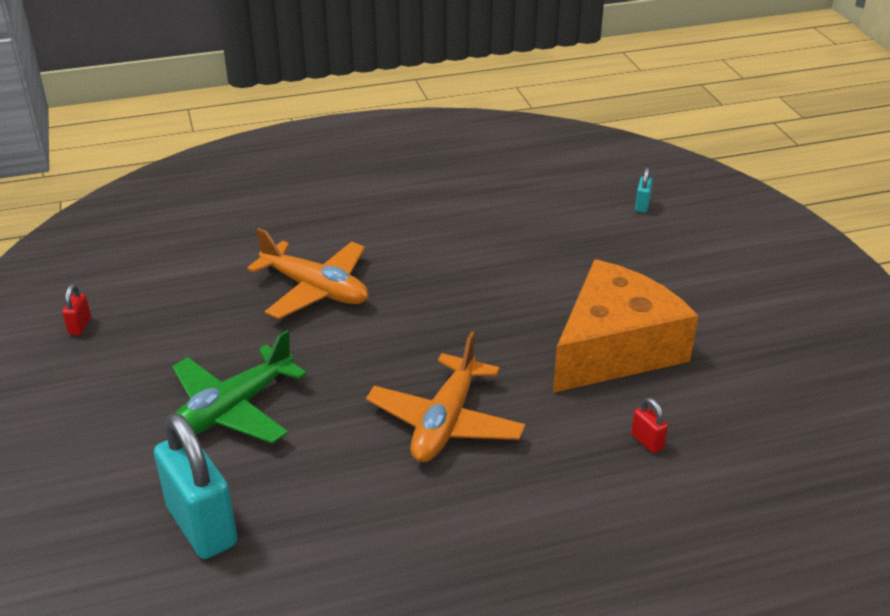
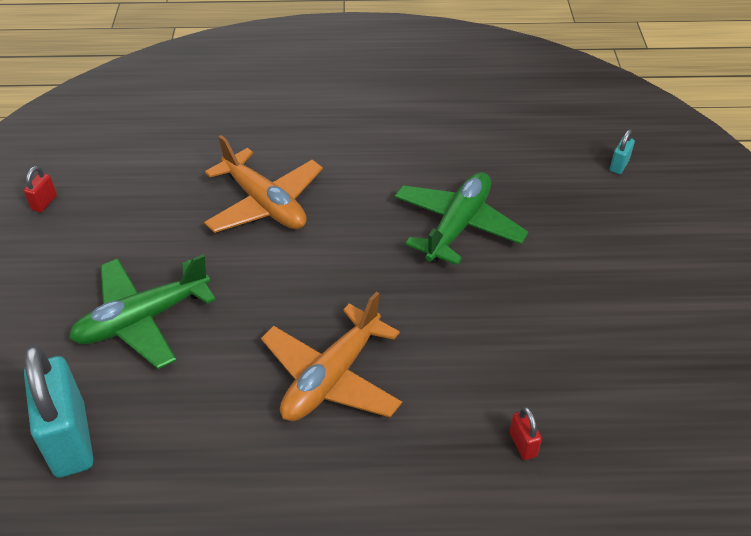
camera: 15 degrees right, 10 degrees up
orange cheese [553,259,698,393] -> none
none -> green plane [395,172,528,265]

